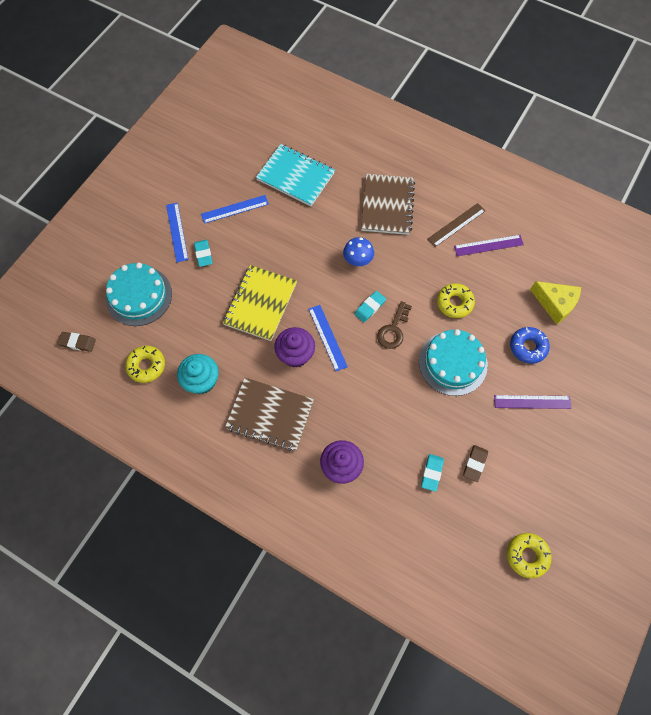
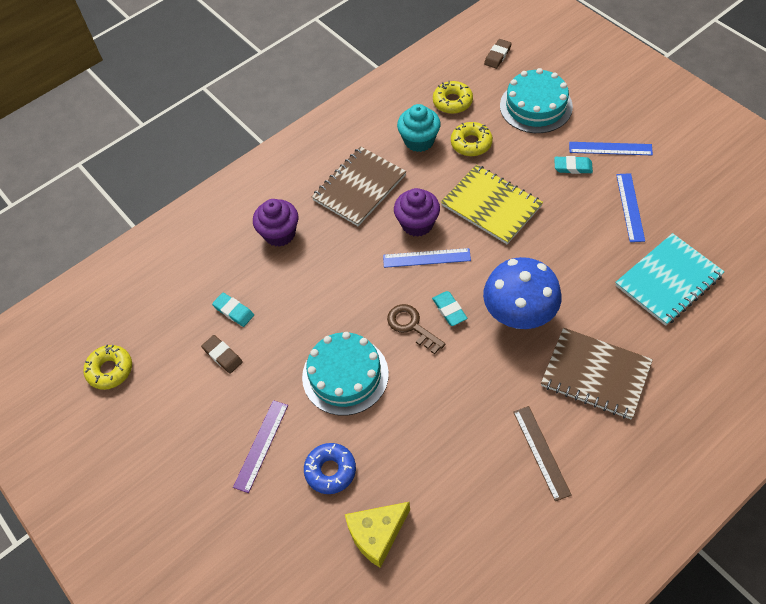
camera: 115 degrees right, 10 degrees down
blue mushroom [343,237,374,266] -> blue mushroom [483,257,561,329], size x1.87
yellow donut [437,283,475,318] -> yellow donut moved to [451,122,493,156]
purple ruler [454,235,524,256] -> none

